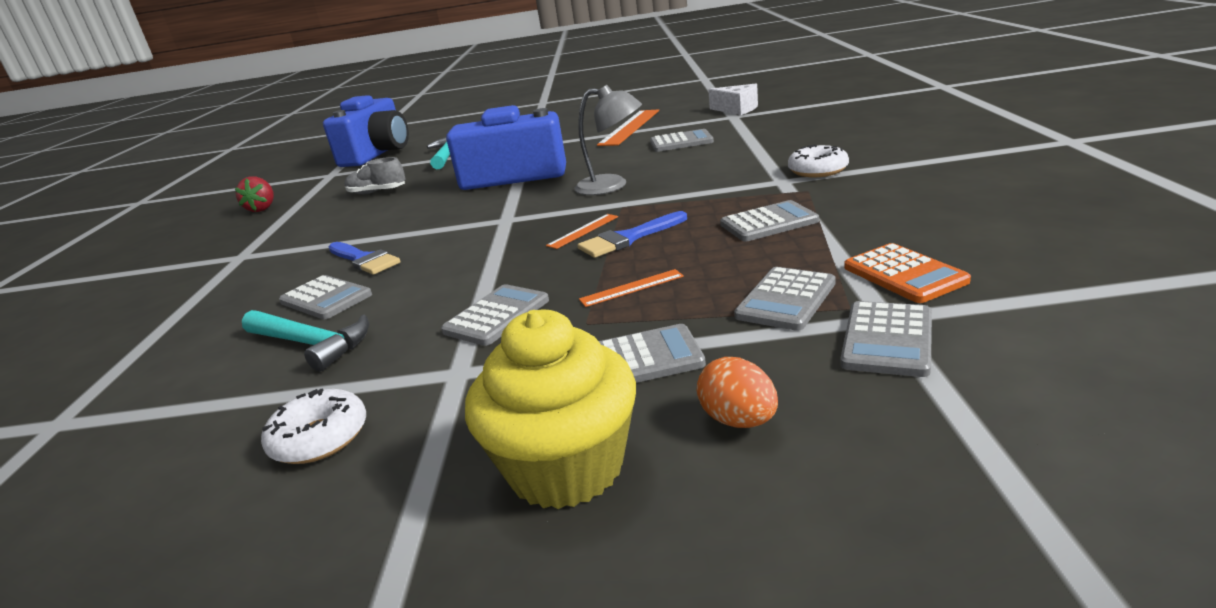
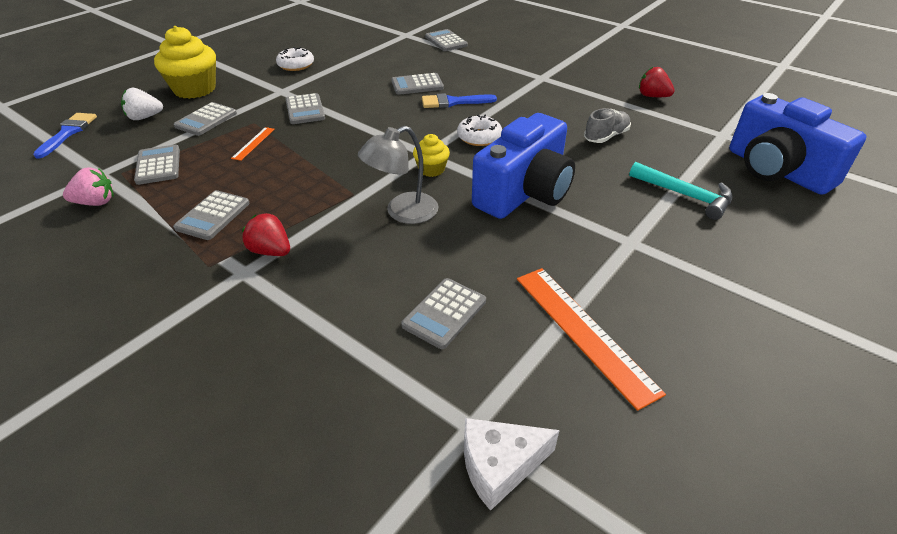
camera: 125 degrees right, 15 degrees up
turquoise hammer [242,310,369,371] -> none
orange ruler [546,214,618,249] -> none
blue brush [577,211,687,258] -> blue brush moved to [33,113,97,159]
orange egg [697,357,778,428] -> white strawberry [121,88,163,120]
white donut [788,144,849,177] -> white donut moved to [457,115,502,146]
grey calculator [840,301,932,377] -> grey calculator moved to [425,29,468,51]
orange calculator [844,243,971,303] -> pink strawberry [63,167,114,206]
none -> red strawberry [242,213,290,256]
none -> yellow cupcake [413,134,450,177]

